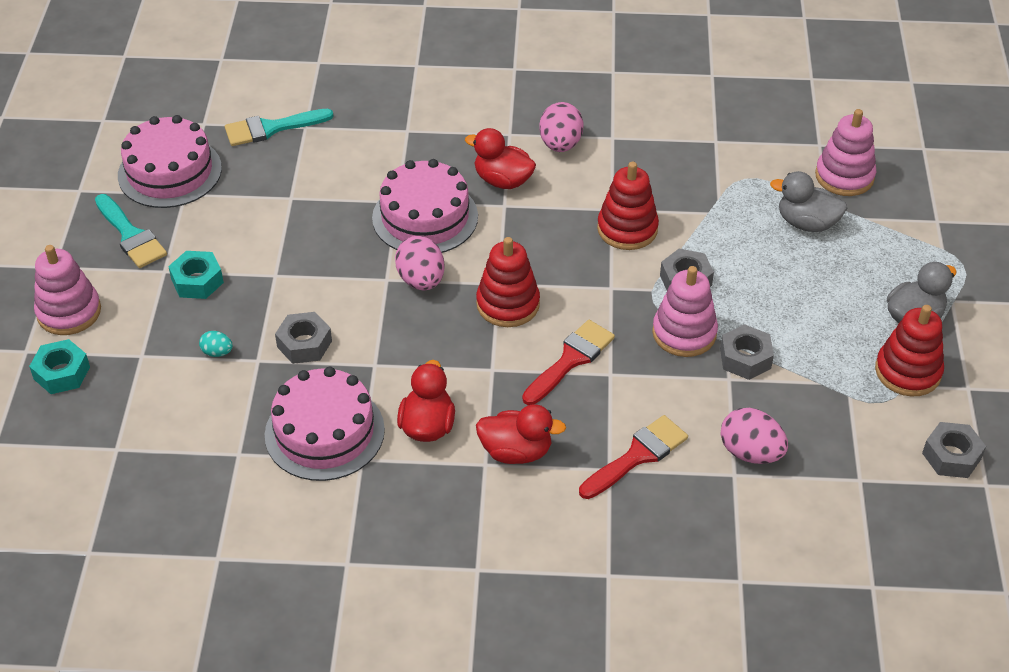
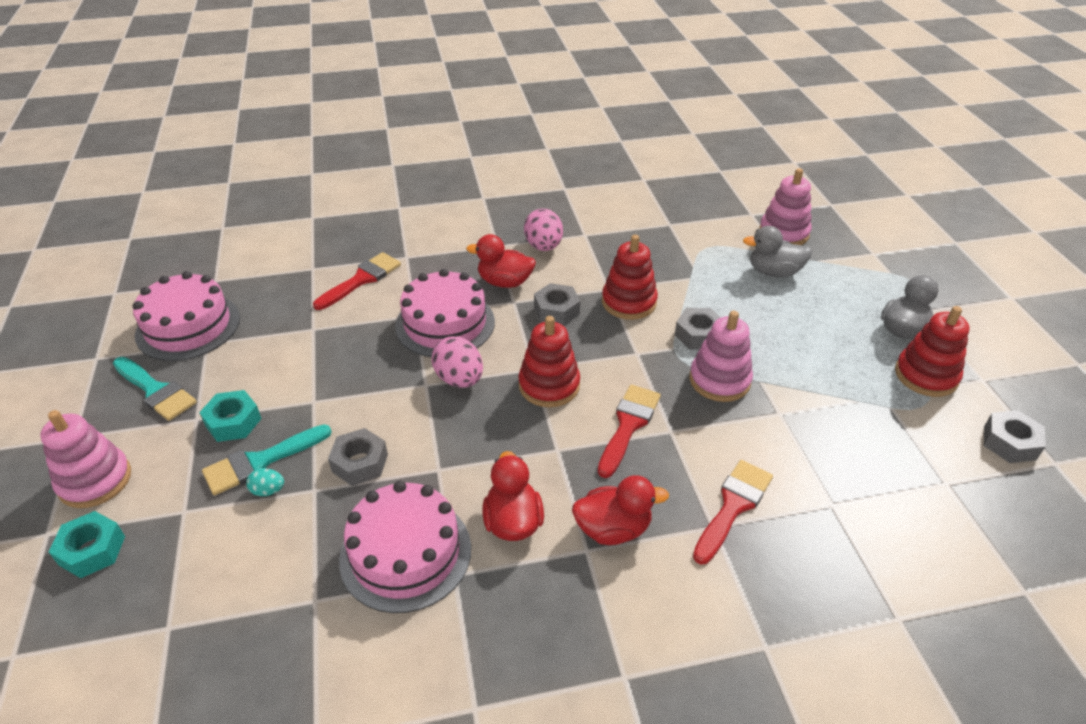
camera: 15 degrees left, 5 degrees down
turquoise brush [225,109,333,146] -> turquoise brush moved to [202,424,331,495]
grey nut [720,324,774,380] -> grey nut moved to [534,283,580,326]
pink egg [721,408,788,464] -> none
none -> red brush [313,252,401,310]

